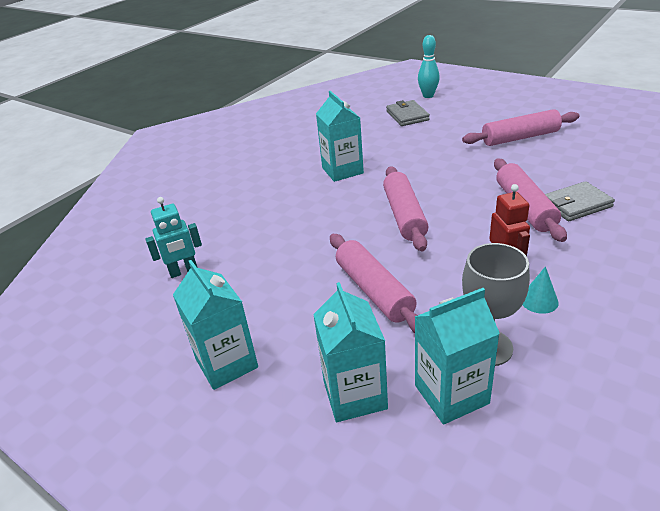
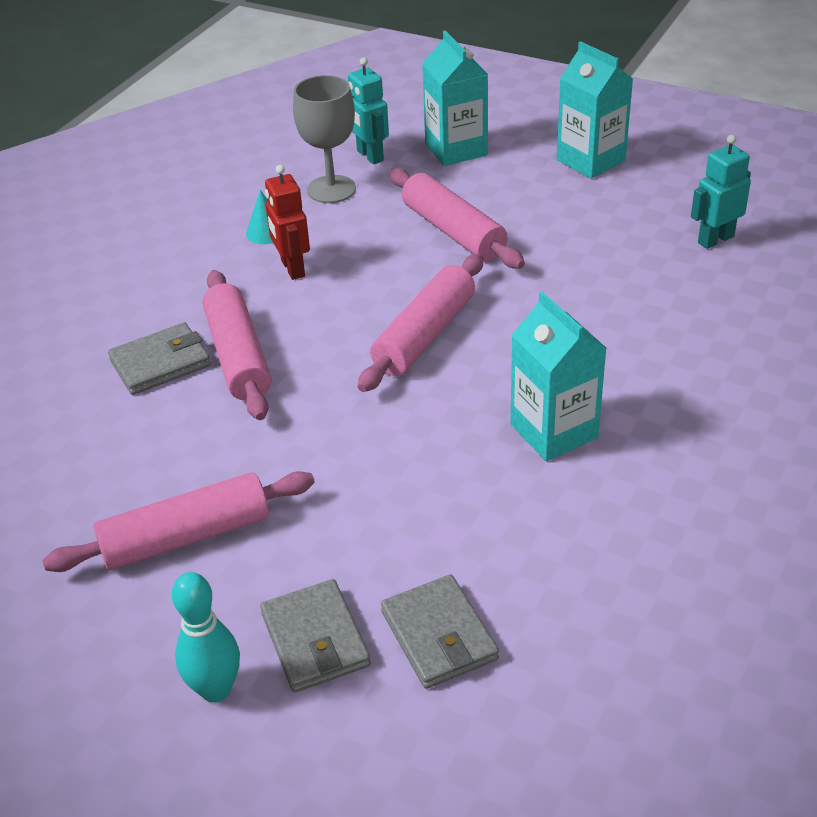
camera: 170 degrees right, 5 degrees up
pink rolling pin [383,166,429,252] -> pink rolling pin turned 45 degrees clockwise [358,254,483,392]
turquoise carton [415,288,500,424] -> turquoise robot [348,58,389,165]
turquoise bowling pin [418,35,440,98] -> turquoise bowling pin moved to [172,572,240,703]
none -> grey wallet [260,579,371,693]

